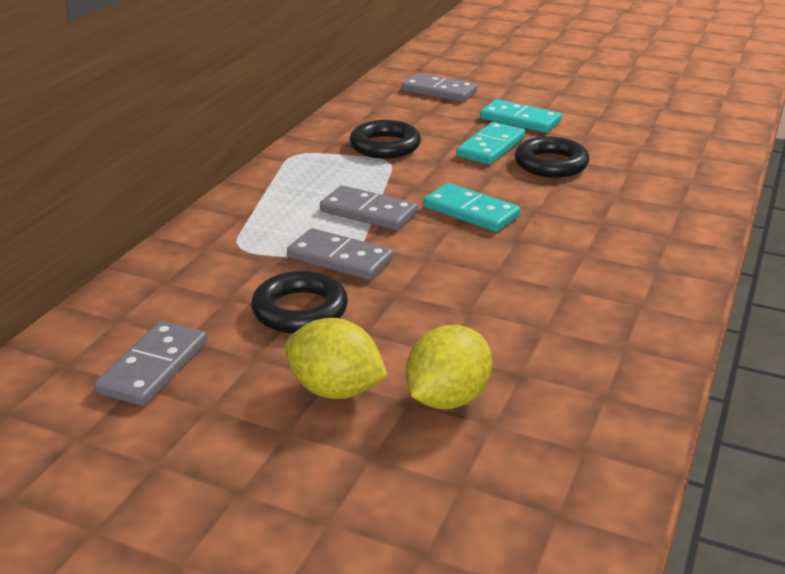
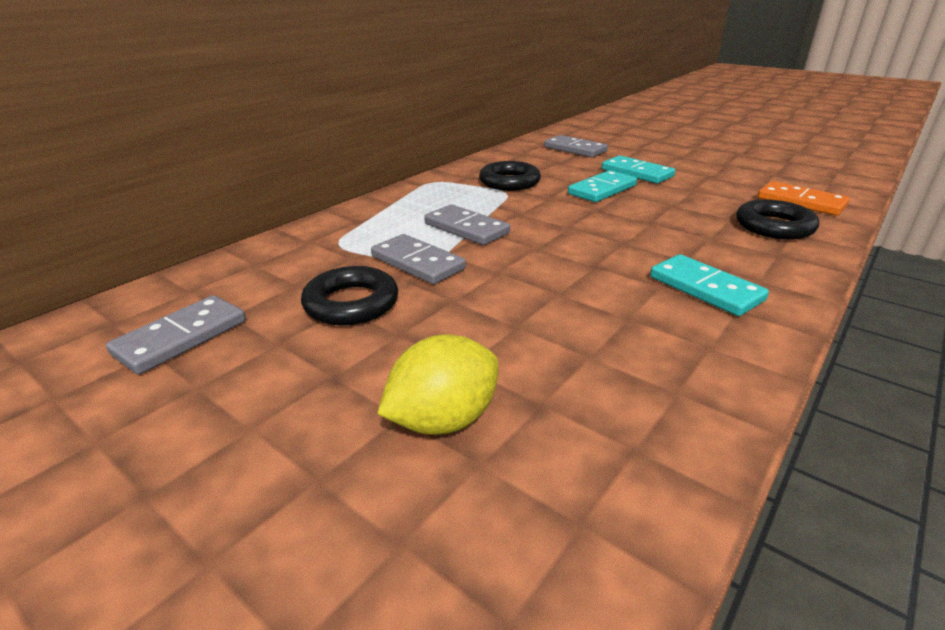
camera: 15 degrees right, 0 degrees up
yellow lemon [285,318,388,399] -> none
turquoise domino [423,183,521,232] -> turquoise domino moved to [650,254,769,316]
black ring [515,136,589,178] -> black ring moved to [736,199,819,240]
none -> orange domino [758,181,850,216]

